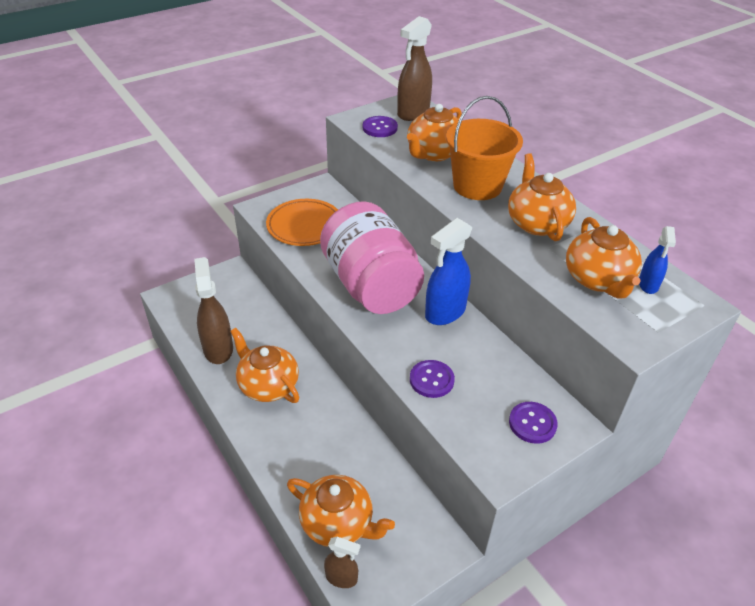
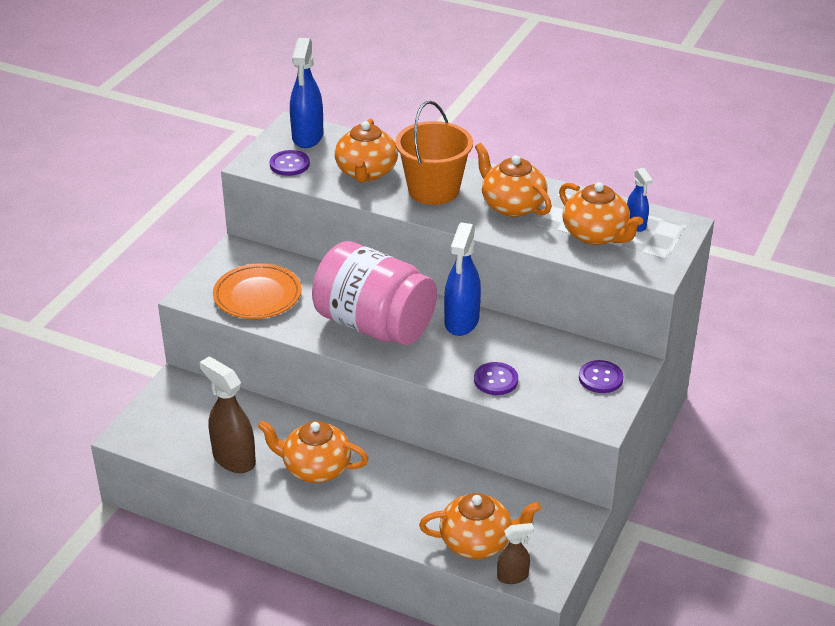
camera: 30 degrees left, 5 degrees down
brown spray bottle [397,16,432,121] -> blue spray bottle [290,38,324,148]

